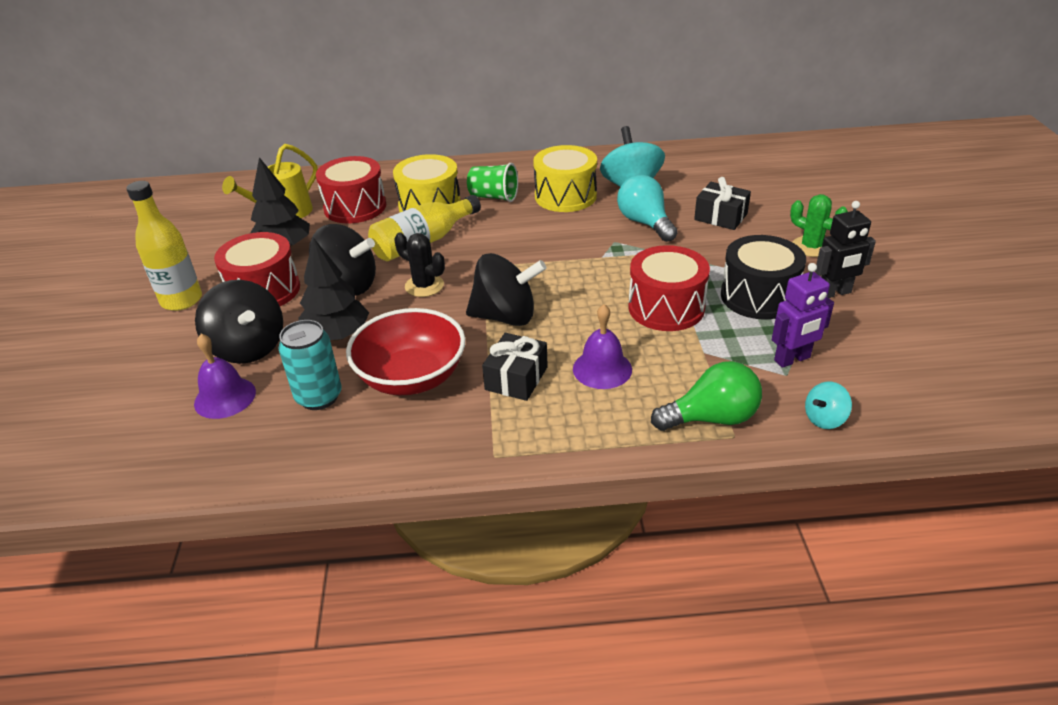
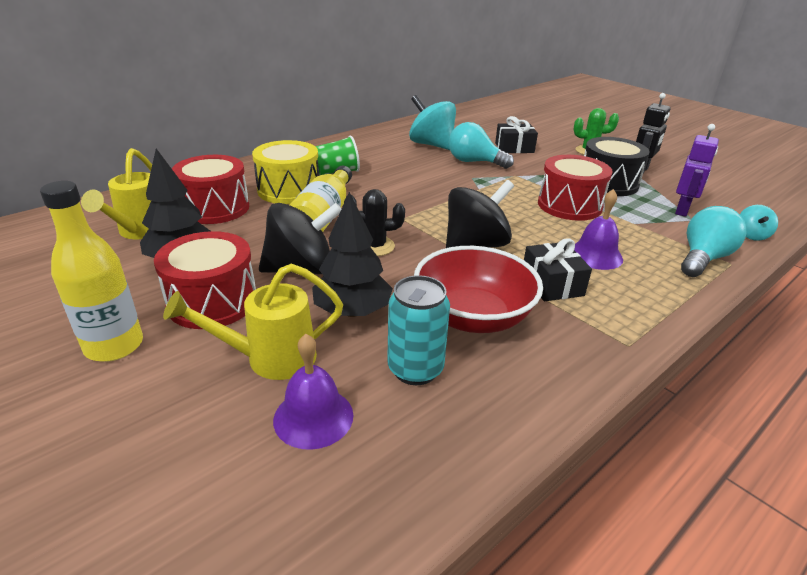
camera: 40 degrees left, 5 degrees down
black spinning top [195,280,283,364] -> yellow watering can [163,263,343,380]
yellow drum [533,145,597,212] -> none
green light bulb [651,361,762,431] -> turquoise light bulb [681,206,746,277]

